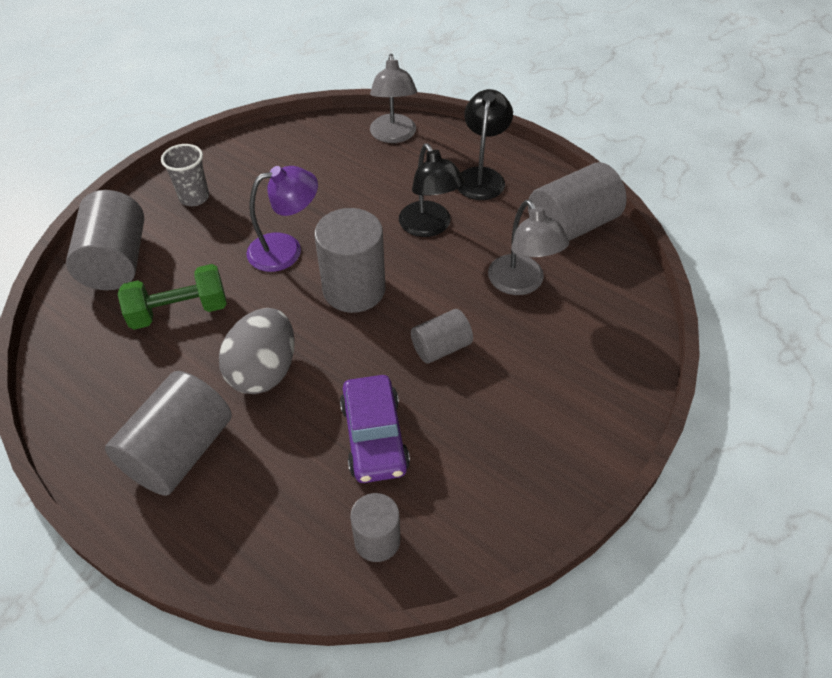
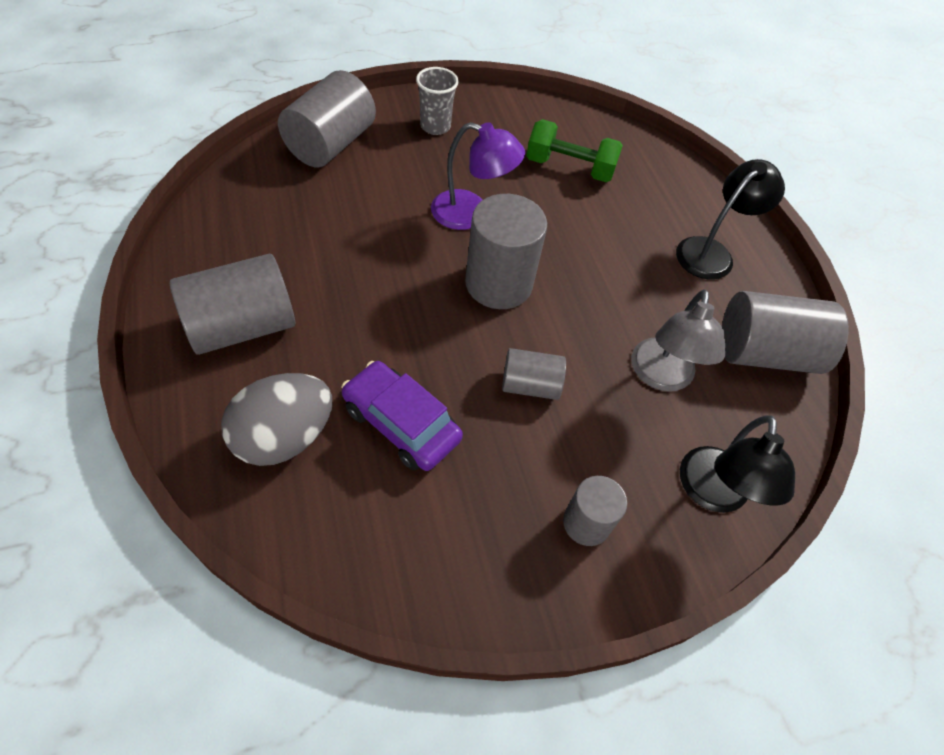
camera: 30 degrees right, 5 degrees up
green dumbbell [118,264,227,330] -> green dumbbell moved to [526,119,623,182]
grey egg [219,308,295,394] -> grey egg moved to [221,373,332,466]
purple car [340,375,410,483] -> purple car turned 105 degrees clockwise [342,361,463,471]
grey cylinder [350,493,400,562] -> grey cylinder moved to [563,476,627,546]
grey lamp [370,54,417,143] -> none
black lamp [399,143,465,237] -> black lamp moved to [680,415,795,513]

